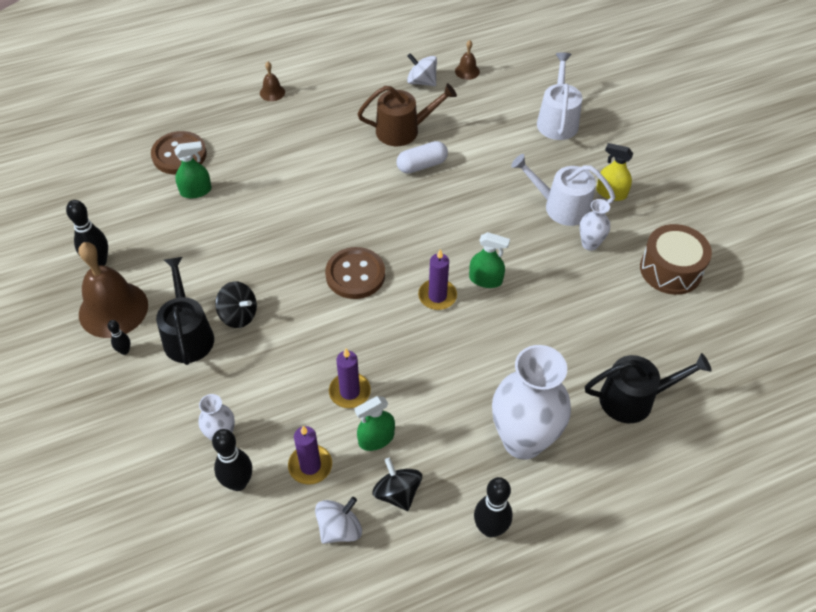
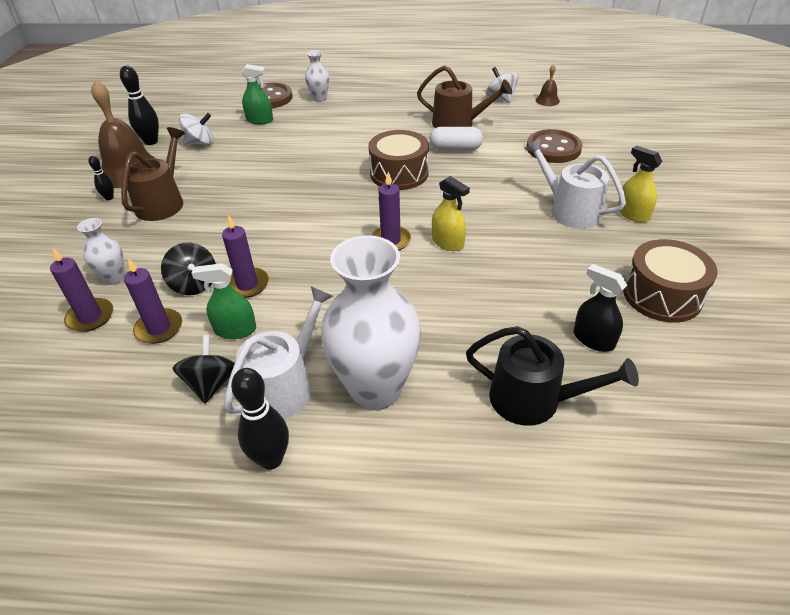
camera: 30 degrees right, 10 degrees down
black watering can [156,257,214,365] -> brown watering can [121,127,185,221]
black bowling pin [212,429,252,491] -> purple candle [50,248,113,332]
black spinning top [215,281,257,328] -> black spinning top moved to [161,243,216,295]
brown bell [260,62,285,101] -> none
white spinning top [315,497,362,544] -> white spinning top moved to [179,113,213,145]
brown button [325,247,385,299] -> brown button moved to [526,129,583,163]
green spray bottle [469,232,510,288] -> yellow spray bottle [432,176,470,251]
white watering can [537,52,582,140] -> white watering can moved to [224,286,333,419]
white vase [580,199,610,251] -> white vase moved to [305,50,329,102]
none -> brown drum [368,130,429,190]
none -> black spray bottle [574,264,627,352]

